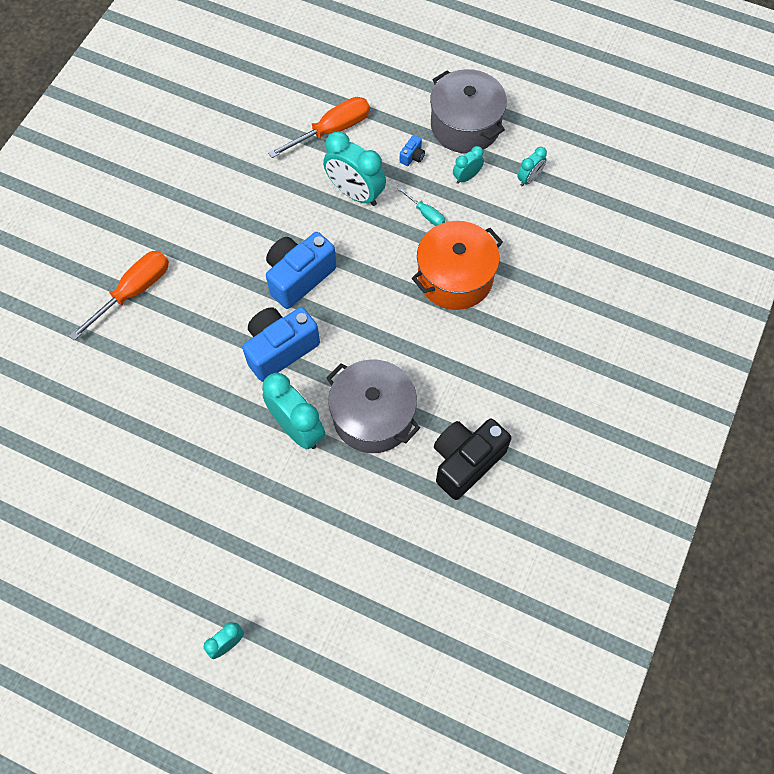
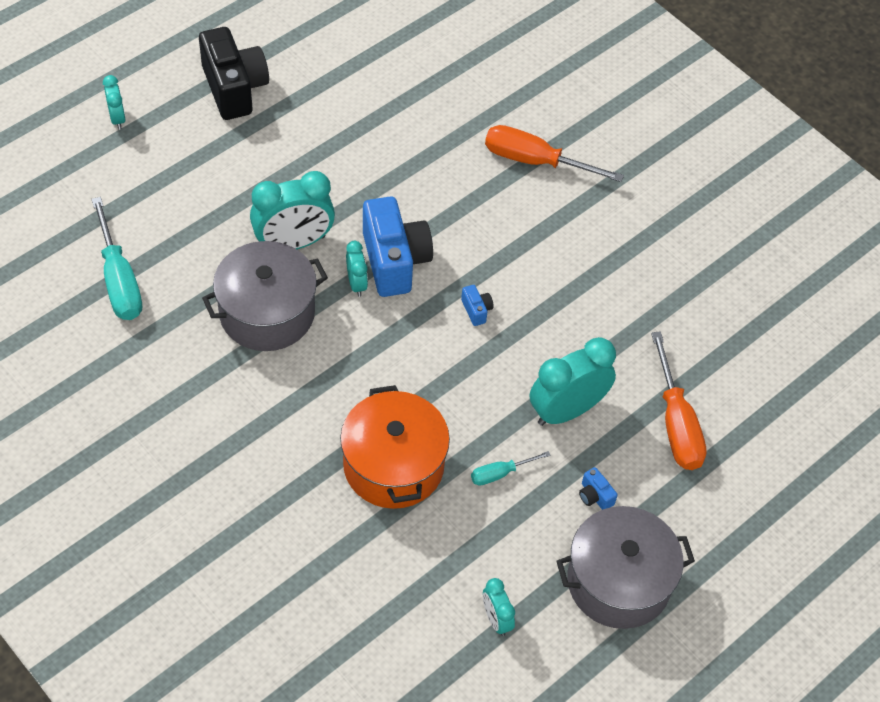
camera: 110 degrees right, 10 degrees down
orange screwdriver [69,251,169,341] -> orange screwdriver turned 135 degrees clockwise [485,125,624,182]
blue camera [266,232,336,309] -> blue camera [461,285,494,326], size x0.41
black camera [434,419,511,500] -> black camera moved to [199,27,269,120]
turquoise clock [453,146,484,184] -> turquoise clock moved to [346,241,368,297]
none -> turquoise screwdriver [91,197,142,320]

